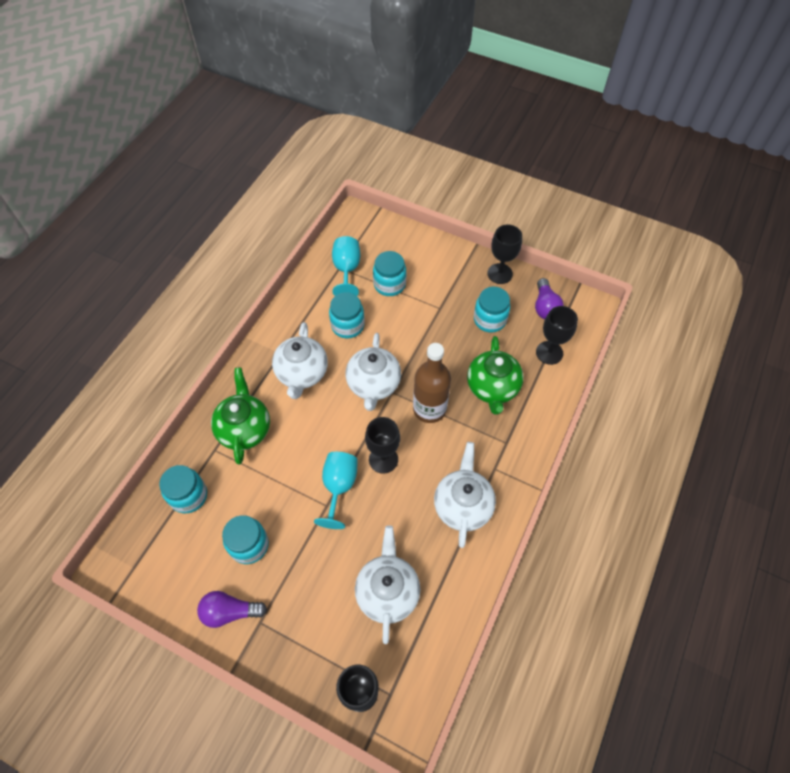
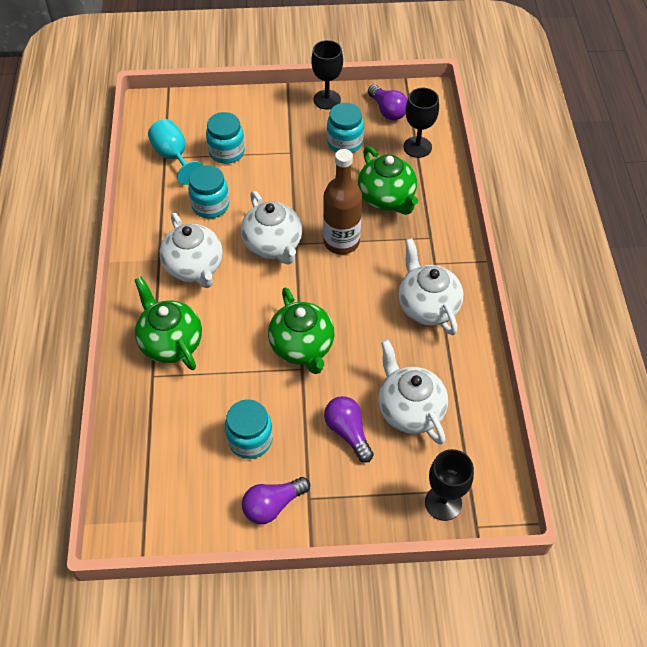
camera: 30 degrees left, 5 degrees down
turquoise jar [159,465,207,513] -> none
turquoise goblet [314,452,358,529] -> green teapot [268,287,334,374]
black goblet [365,417,400,474] -> none
none -> purple light bulb [324,396,374,463]

